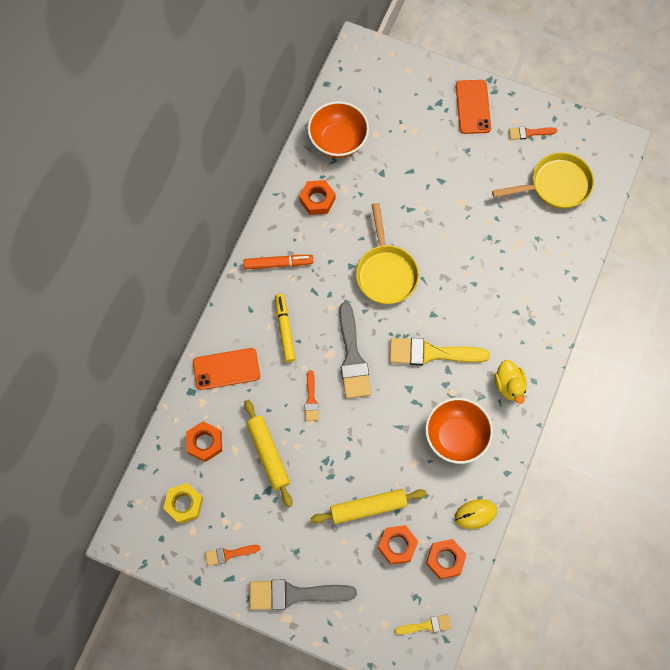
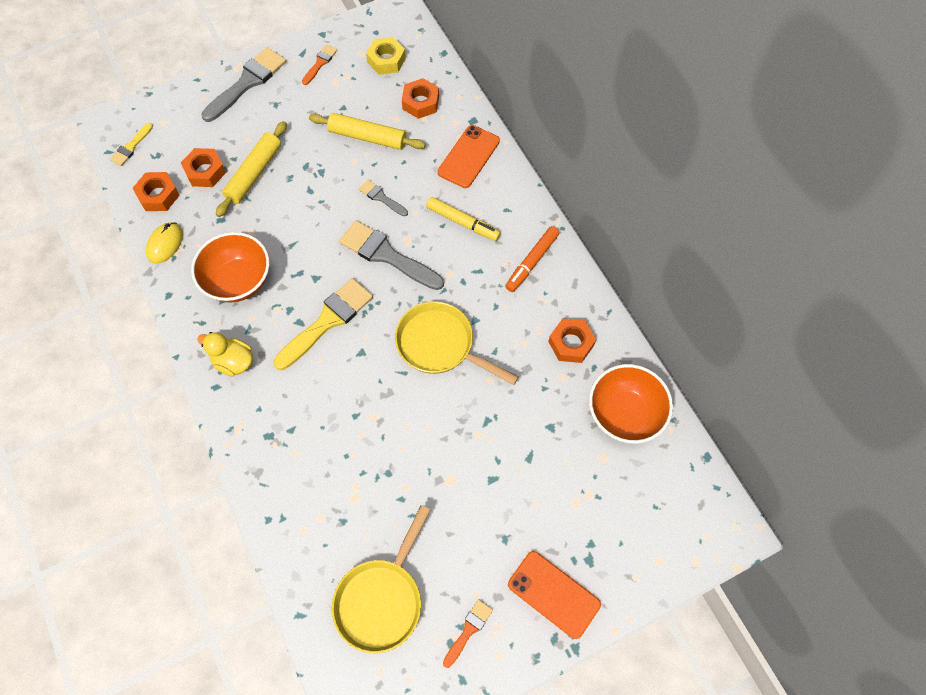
camera: 130 degrees right, 5 degrees down
orange brush [304,370,319,421] -> grey brush [359,180,408,216]

